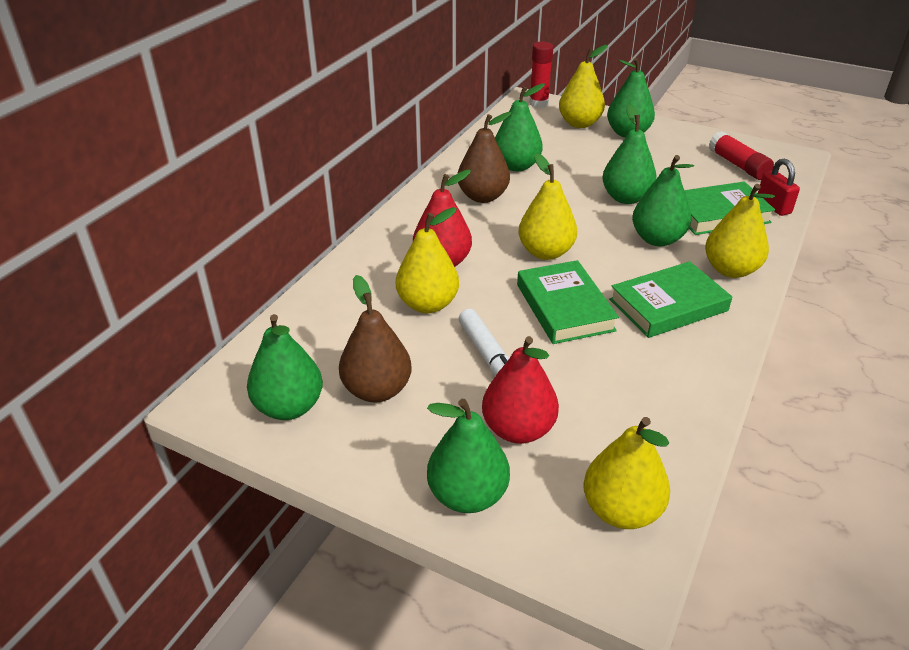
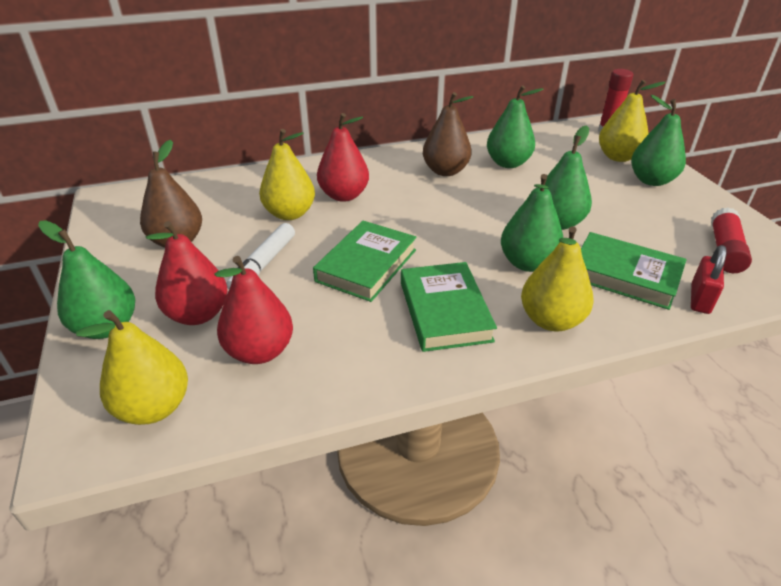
camera: 45 degrees right, 0 degrees up
green pear [247,314,323,420] -> none
yellow pear [519,153,577,260] -> none
green book [609,261,732,338] -> green book turned 60 degrees clockwise [401,262,497,352]
none -> red pear [214,256,293,364]

